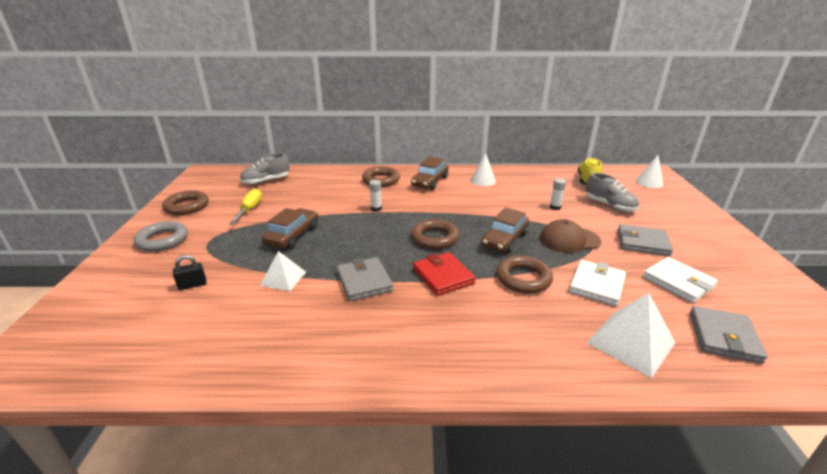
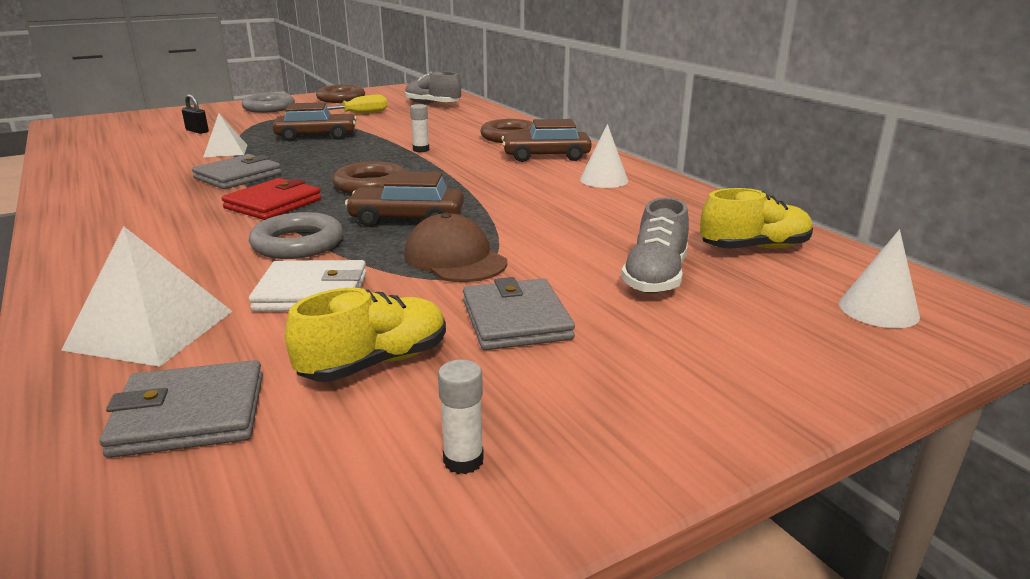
camera: 60 degrees right, 5 degrees down
brown ring [496,256,553,294] -> grey ring [249,212,343,259]
white glue stick [550,178,566,210] -> white glue stick moved to [438,360,484,474]
white wallet [643,257,718,303] -> yellow shoe [285,288,446,382]

